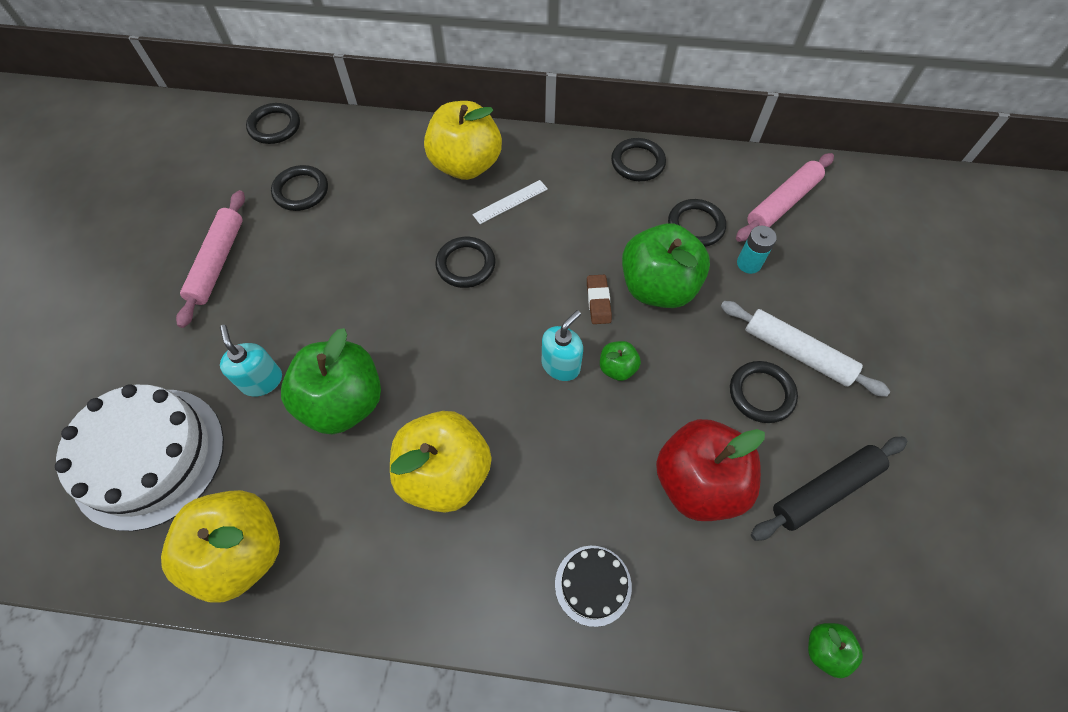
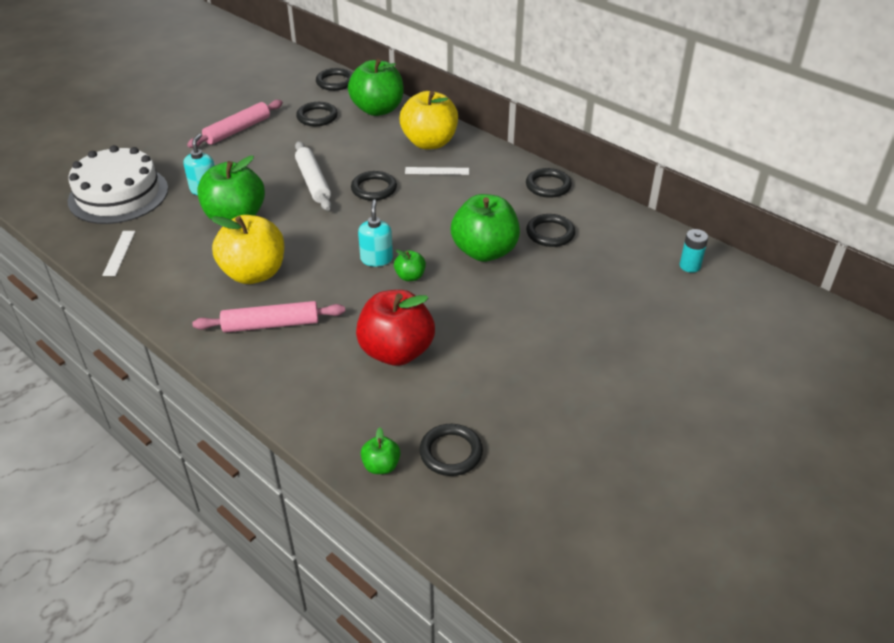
camera: 35 degrees right, 20 degrees down
yellow apple [161,490,280,602] -> white ruler [102,231,136,276]
turquoise soap dispenser [542,310,583,381] -> turquoise soap dispenser turned 75 degrees counterclockwise [358,200,393,267]
black cake [555,546,632,627] -> none
brown eraser [587,275,612,324] -> none
white rolling pin [721,301,890,397] -> white rolling pin moved to [295,141,332,211]
black ring [730,361,798,423] -> black ring moved to [419,424,483,476]
pink rolling pin [736,153,834,242] -> pink rolling pin moved to [192,301,345,333]
turquoise battery [737,226,777,274] -> turquoise battery moved to [680,229,708,273]
black rolling pin [751,437,907,541] -> none
none -> green apple [348,59,404,116]

